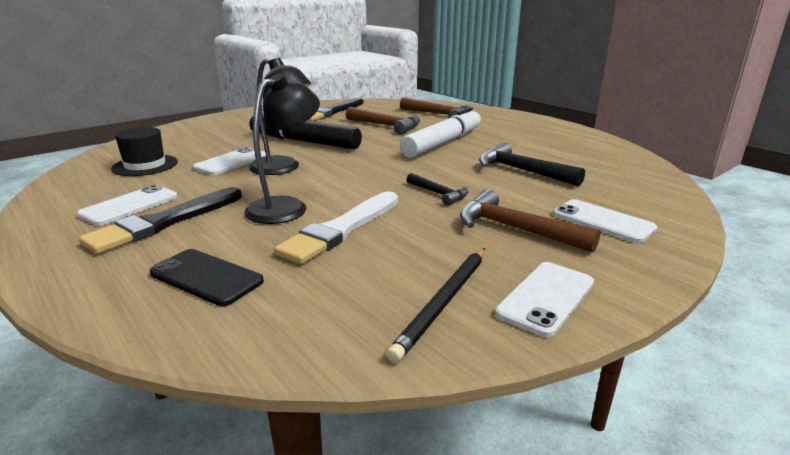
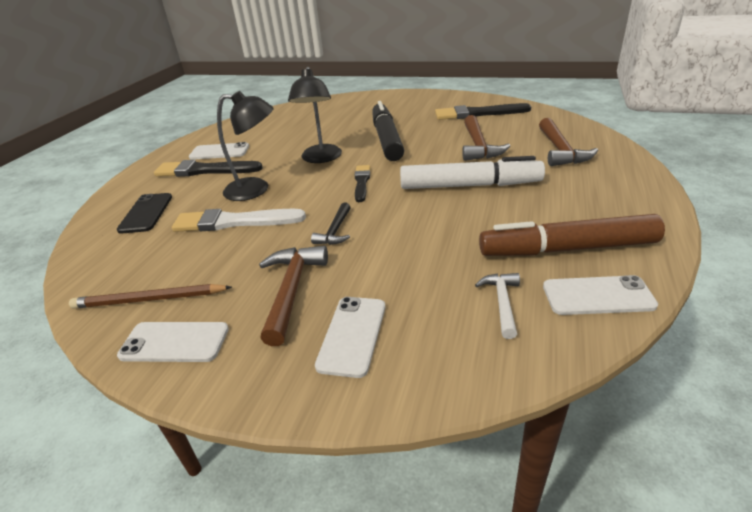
camera: 60 degrees right, 10 degrees up
black hat [111,127,178,176] -> none
white phone [193,147,266,175] -> white phone moved to [543,275,658,315]
black pencil [386,248,485,363] -> brown pencil [69,284,232,308]
black hammer [479,142,585,186] -> none
none -> black brush [354,165,370,202]
none -> white hammer [475,273,520,339]
none -> brown marker [479,214,665,256]

